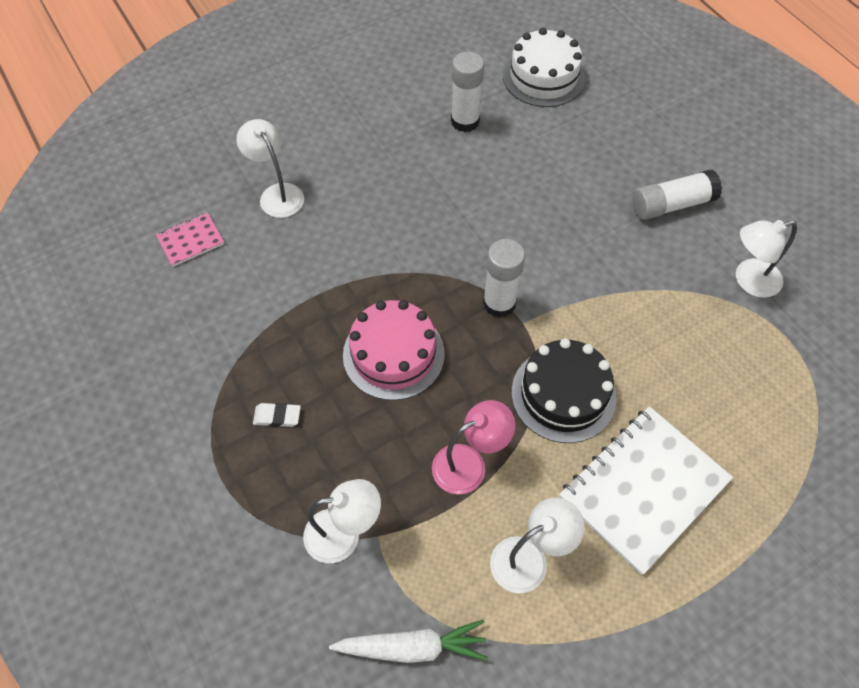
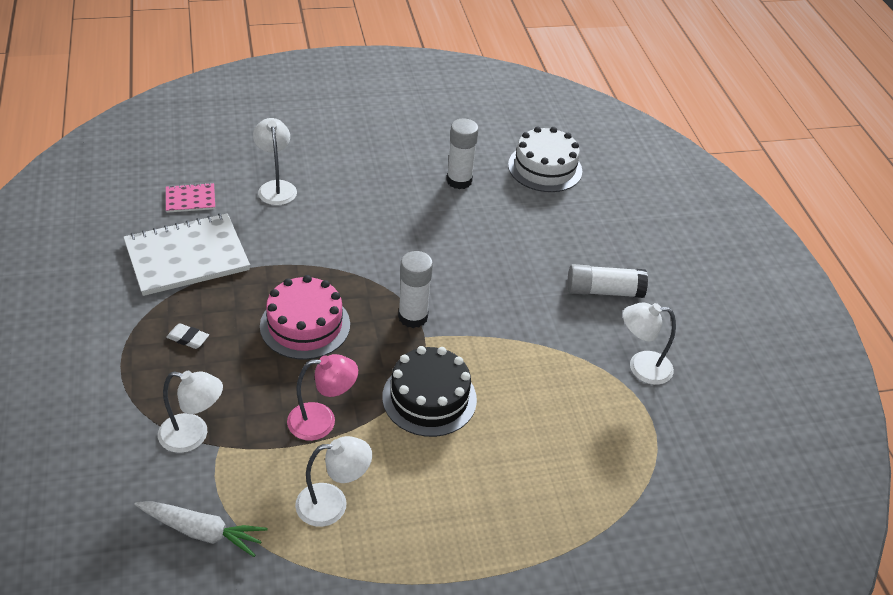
camera: 15 degrees right, 15 degrees down
white notebook [559,406,733,575] -> white notebook moved to [123,213,250,296]

